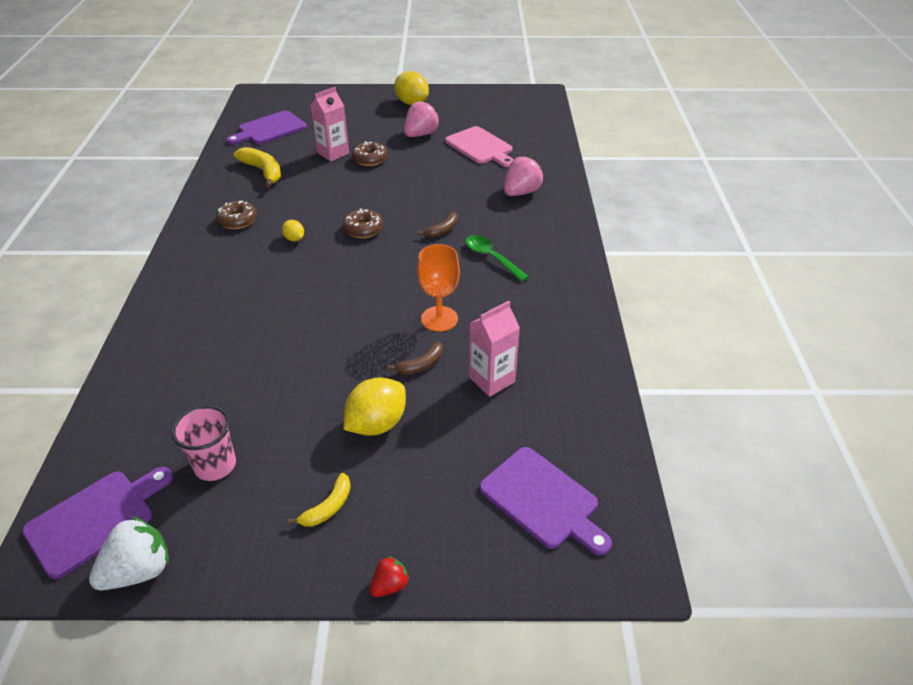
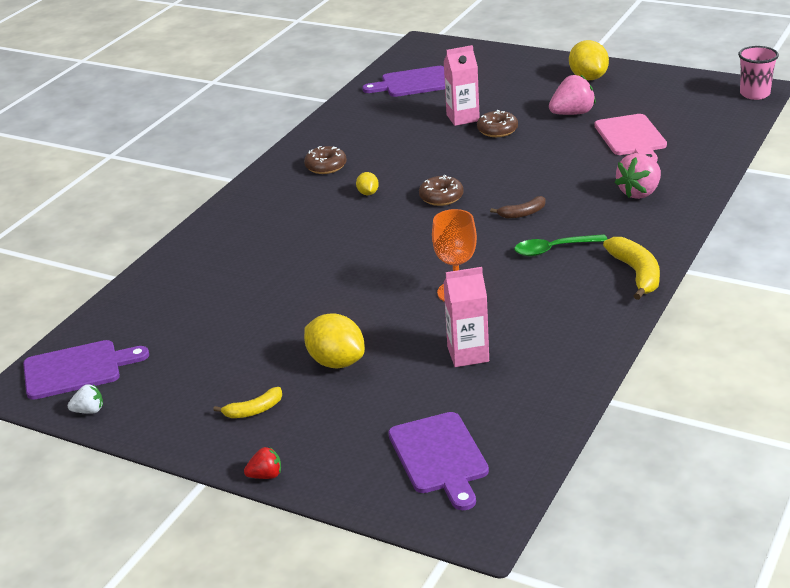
camera: 30 degrees right, 10 degrees down
white strawberry [89,517,169,590] -> white strawberry [68,384,103,414], size x0.54
pink cup [171,405,236,481] -> pink cup moved to [738,46,779,100]
yellow banana [234,147,281,188] -> yellow banana moved to [603,237,660,300]
yellow lemon [344,377,406,436] -> yellow lemon turned 60 degrees clockwise [304,313,365,368]
brown banana [387,341,443,375] -> none
green spoon [465,235,529,282] -> green spoon turned 90 degrees counterclockwise [514,234,607,256]
pink strawberry [504,156,544,196] -> pink strawberry turned 150 degrees clockwise [615,153,661,199]

